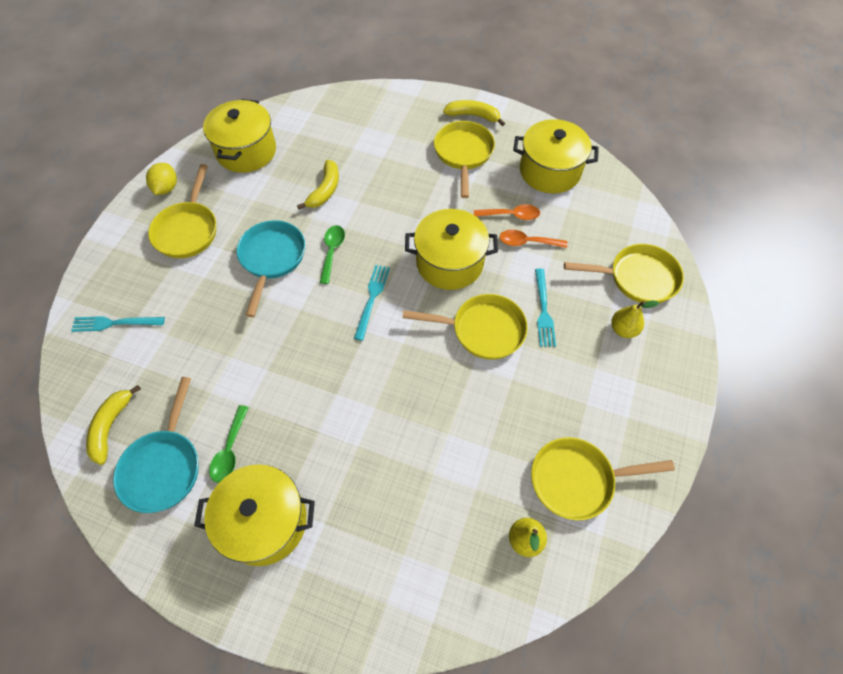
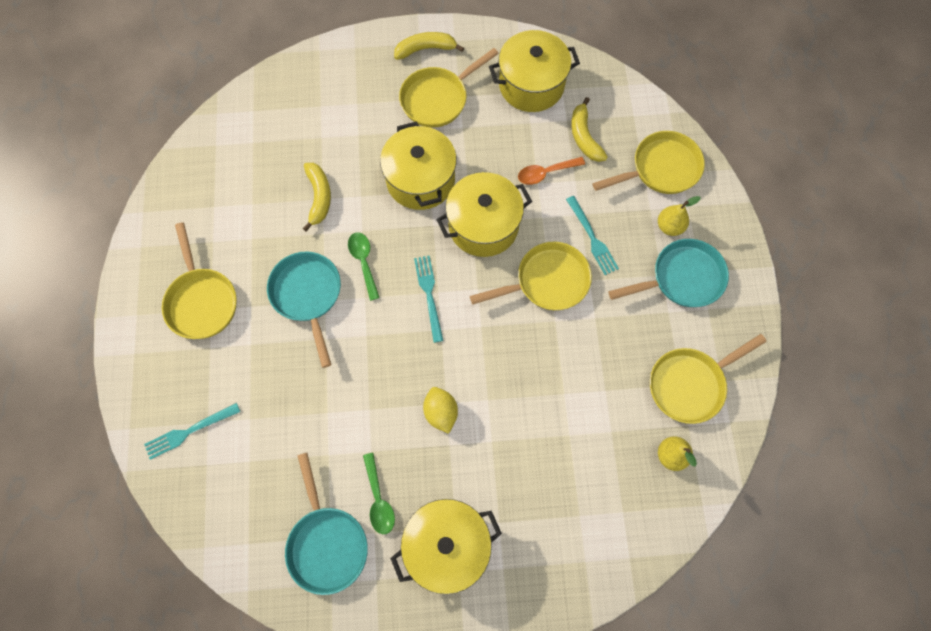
camera: 25 degrees left, 10 degrees up
yellow banana [86,385,141,465] -> yellow banana moved to [571,97,608,162]
yellow lemon [146,163,177,195] -> yellow lemon moved to [423,387,458,434]
yellow pot [203,99,276,173] -> yellow pot moved to [380,121,457,210]
yellow pan [434,121,495,198] -> yellow pan turned 105 degrees counterclockwise [399,48,499,128]
orange spoon [474,204,540,220] -> none
none -> turquoise pan [608,239,729,307]

